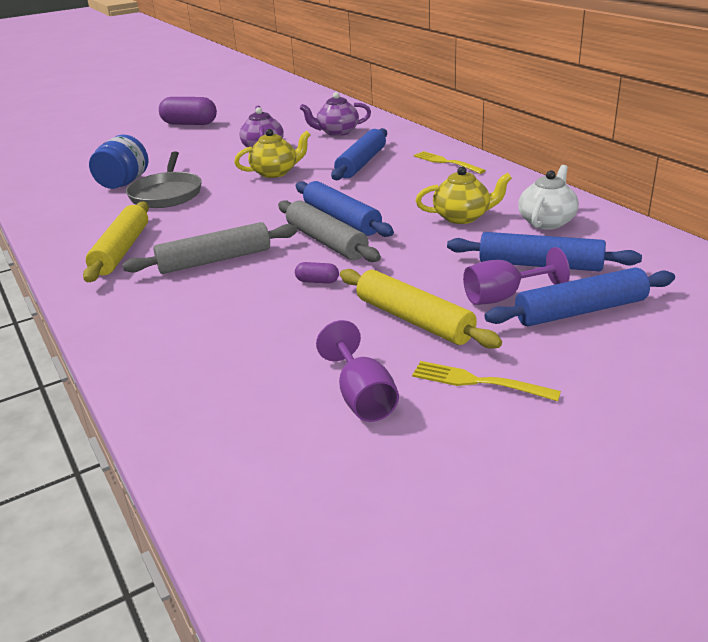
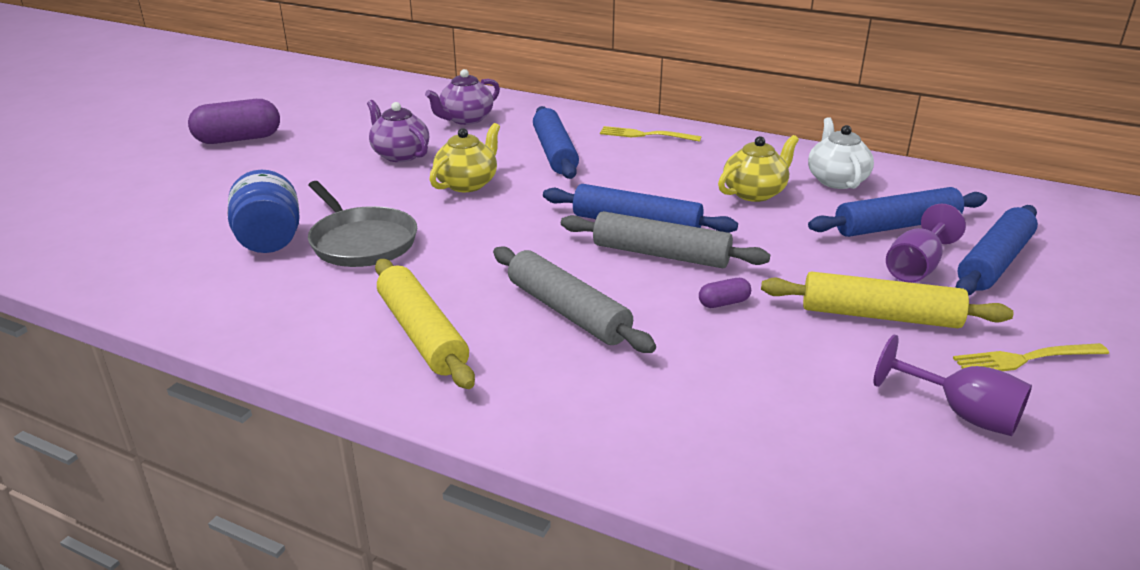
camera: 35 degrees left, 0 degrees up
grey rolling pin [122,222,298,274] -> grey rolling pin turned 75 degrees counterclockwise [493,246,656,353]

